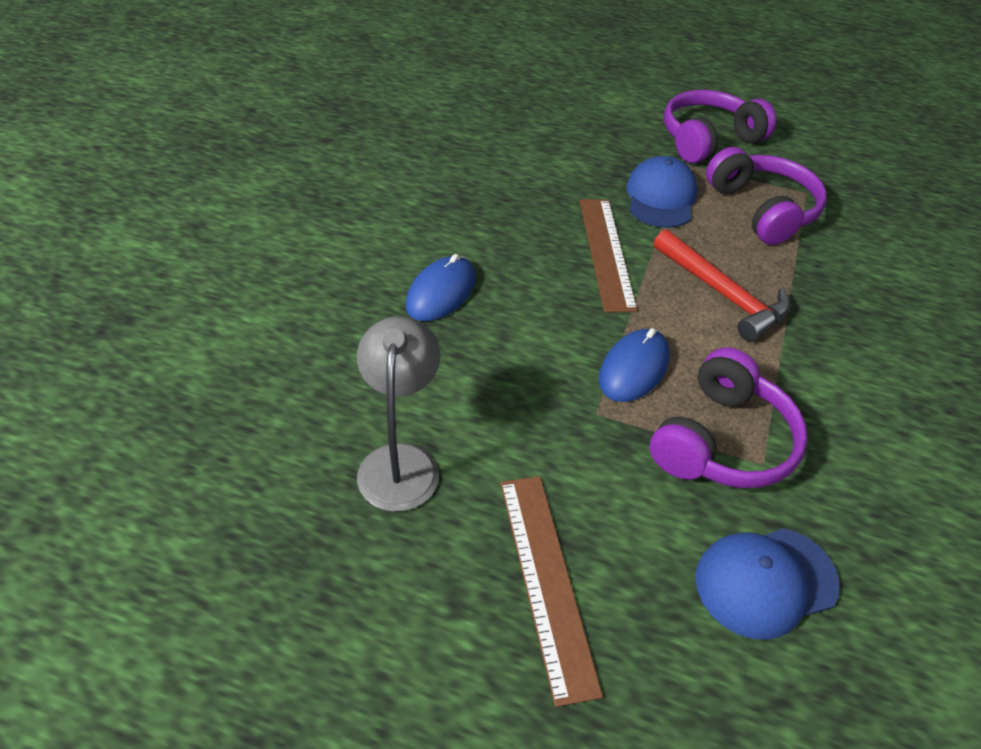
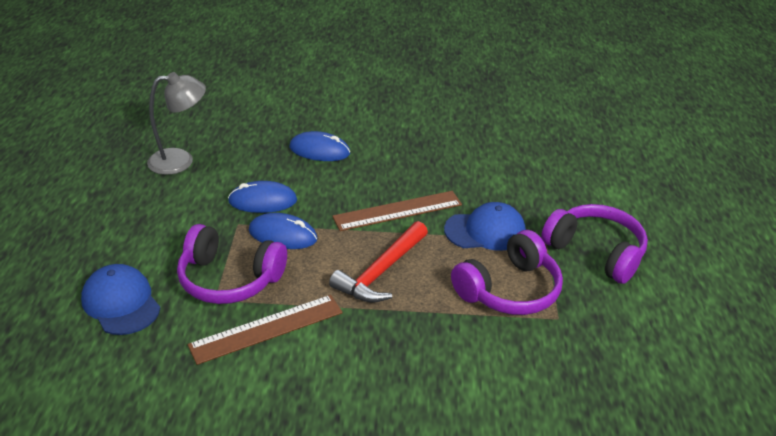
camera: 75 degrees right, 10 degrees down
brown ruler [500,476,603,707] -> brown ruler moved to [188,295,343,365]
none -> blue mouse [228,181,297,213]

